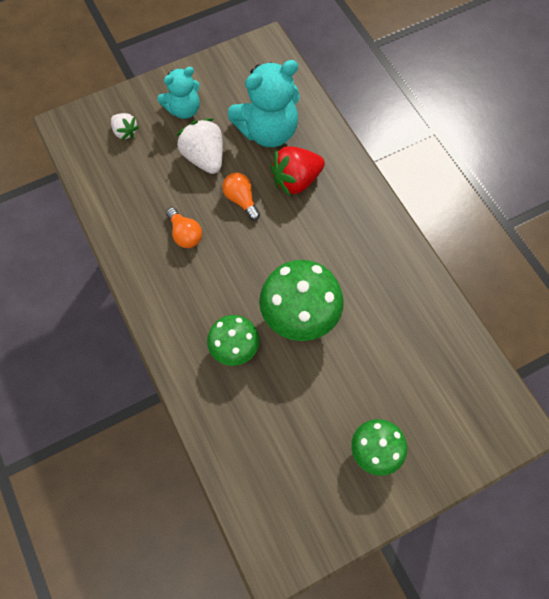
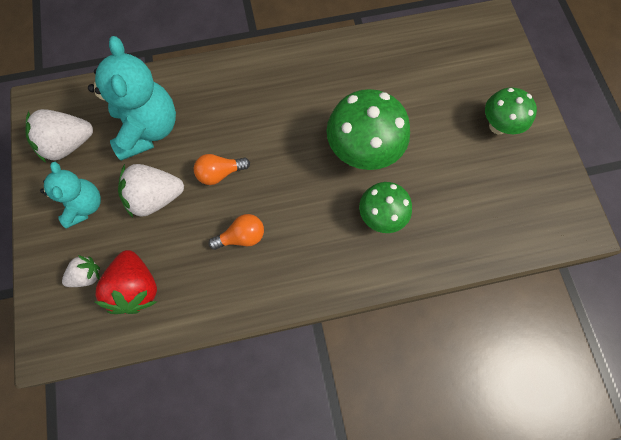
camera: 75 degrees left, 5 degrees up
red strawberry [270,146,325,196] -> red strawberry moved to [95,250,157,314]
none -> white strawberry [26,109,93,163]

